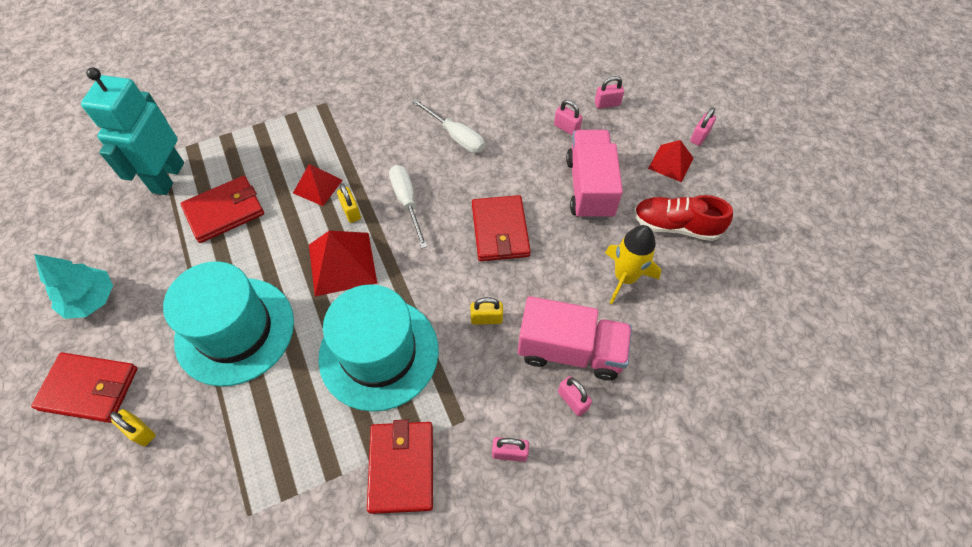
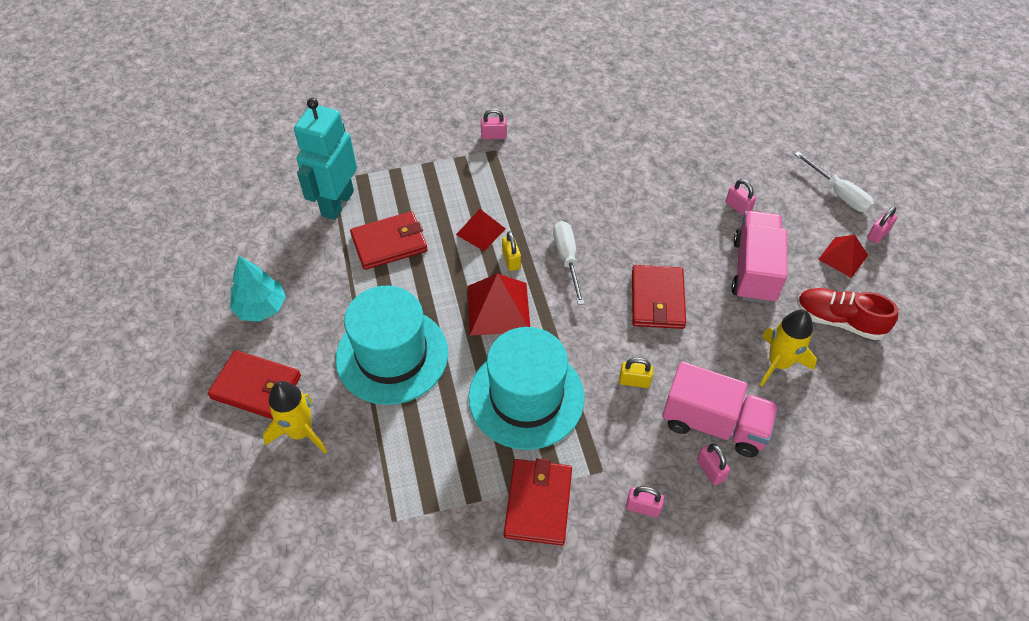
camera: 10 degrees right, 5 degrees down
yellow padlock [110,409,156,446] -> yellow rocket [263,381,327,453]
white screwdriver [412,99,485,153] -> white screwdriver moved to [795,151,874,212]
pink padlock [595,76,624,109] -> pink padlock moved to [481,109,507,139]

